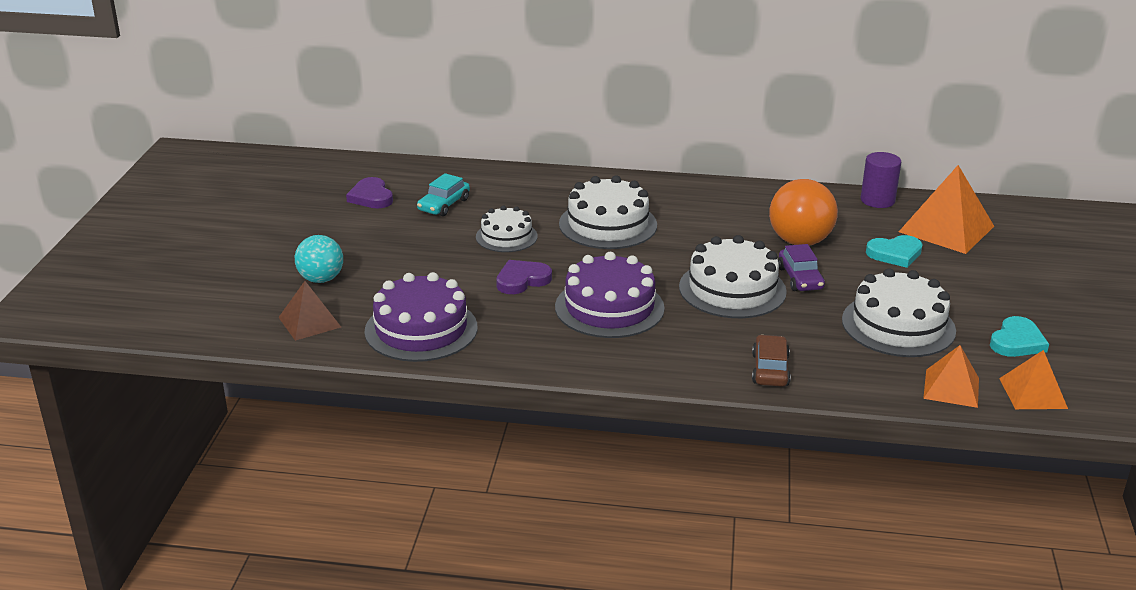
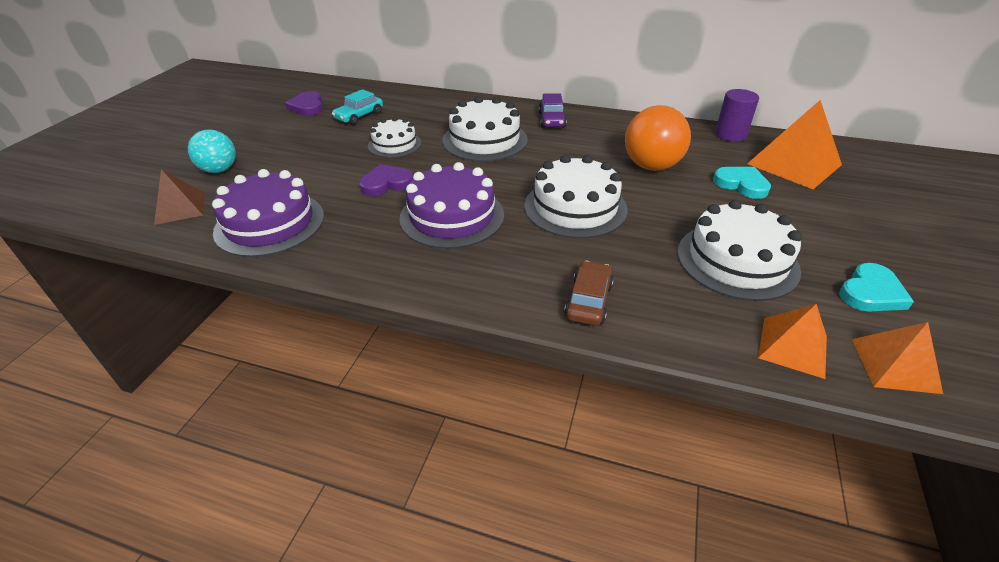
camera: 10 degrees right, 10 degrees up
purple car [778,244,825,291] -> purple car moved to [539,93,567,128]
turquoise heart [866,235,923,268] -> turquoise heart turned 135 degrees counterclockwise [713,167,771,199]

